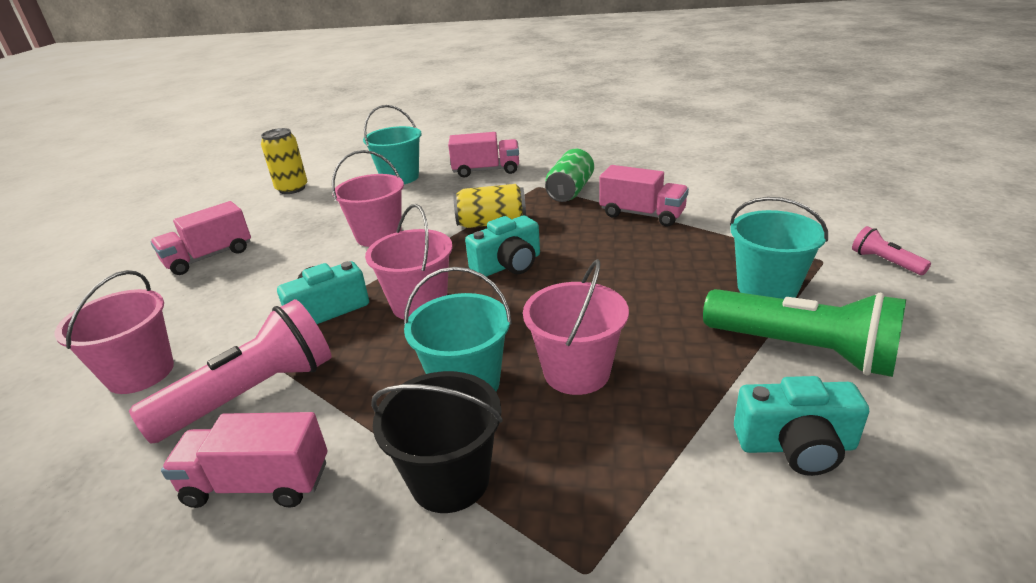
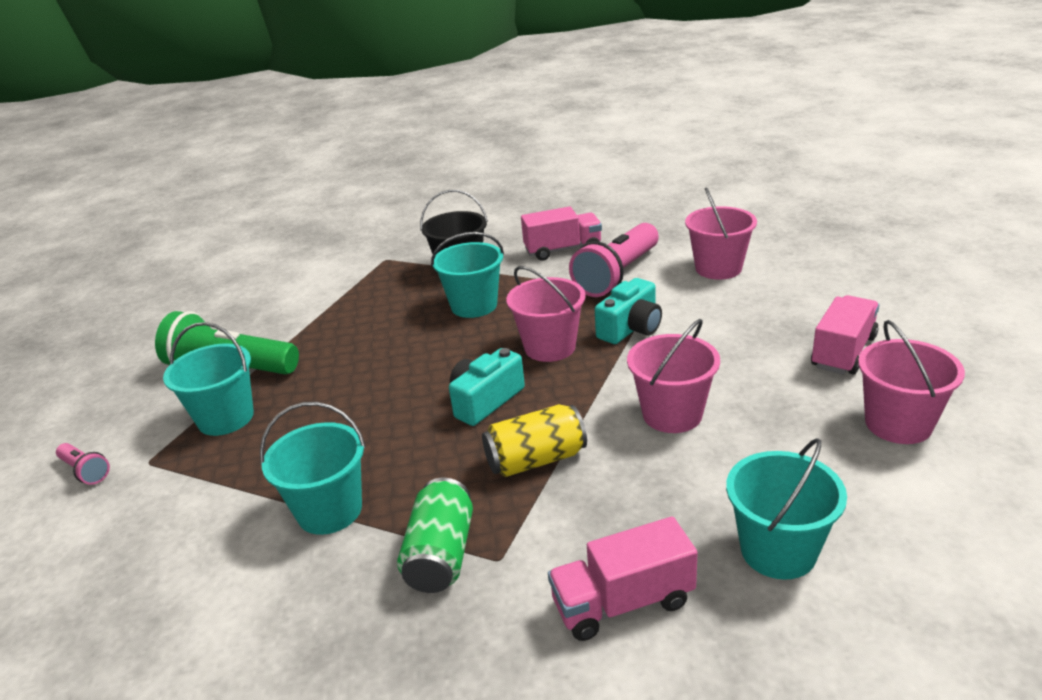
camera: 165 degrees right, 0 degrees up
yellow can [261,128,307,194] -> none
pink bucket [523,259,629,395] -> pink bucket moved to [858,320,965,444]
pink truck [599,165,689,226] -> turquoise bucket [260,402,366,535]
turquoise camera [734,376,869,476] -> none

